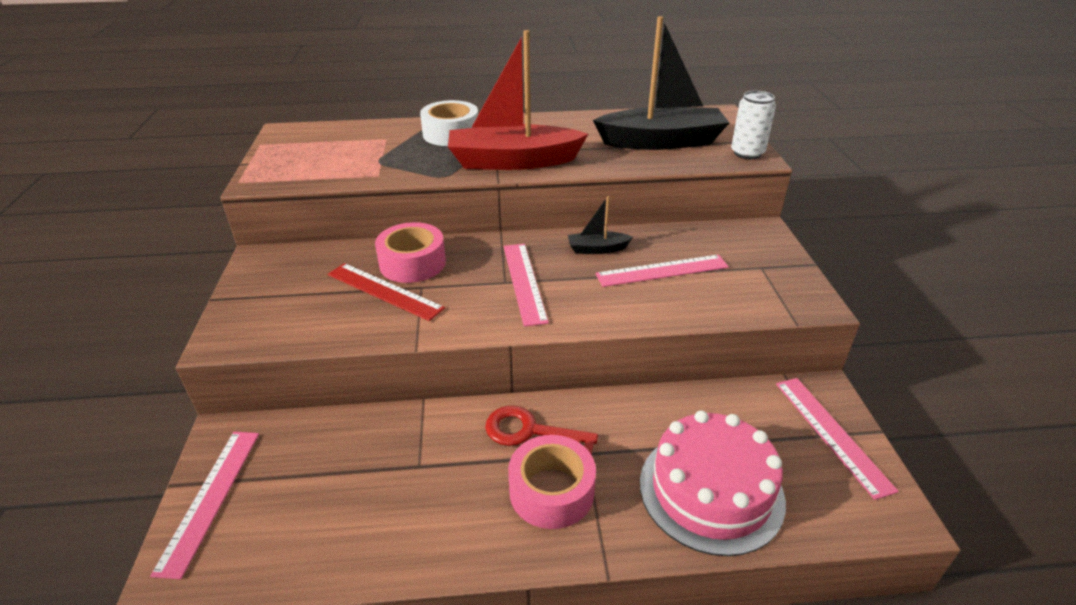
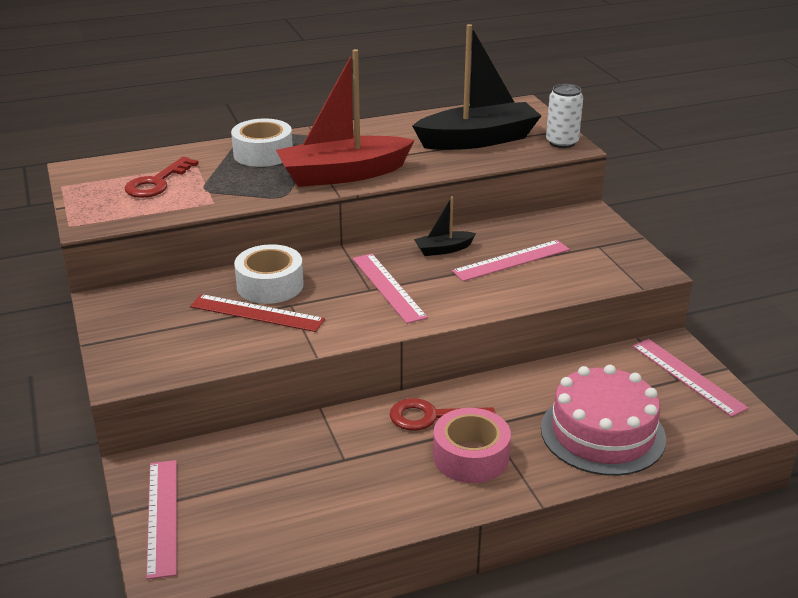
camera: 15 degrees left, 5 degrees down
pink tape [375,222,446,283] -> white tape [234,244,304,304]
none -> red key [125,157,199,198]

